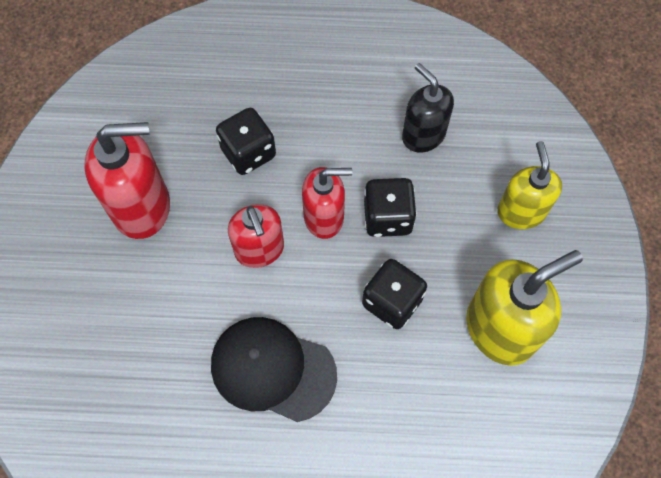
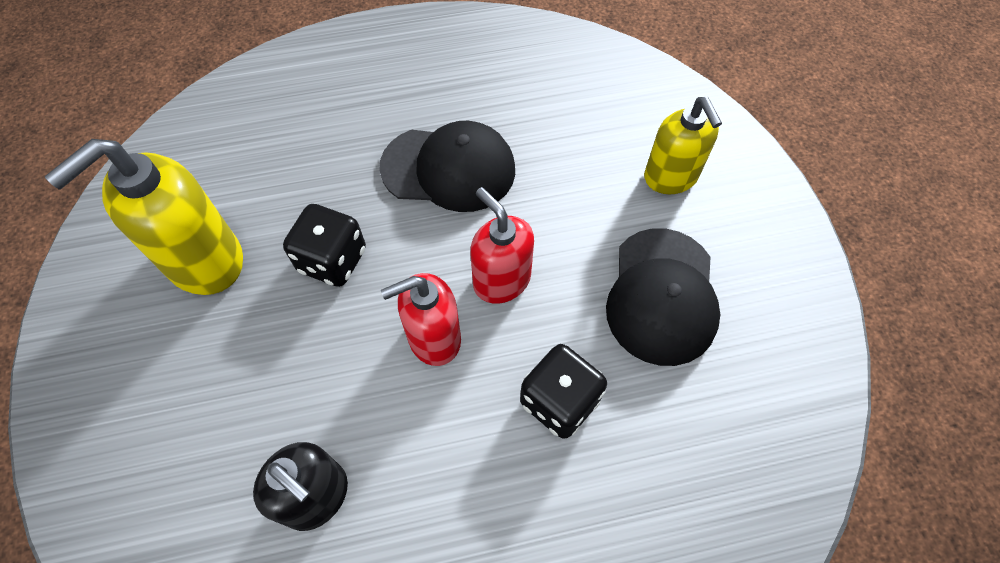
camera: 165 degrees right, 5 degrees down
red soap dispenser [84,122,170,239] -> black cap [606,228,720,366]
black dice [364,178,417,237] -> none
yellow soap dispenser [497,141,562,229] -> yellow soap dispenser moved to [644,97,722,194]

